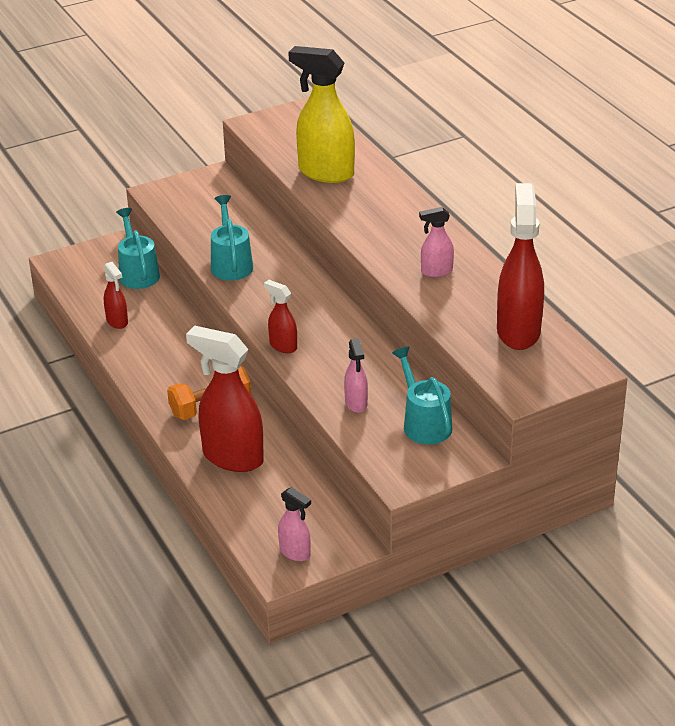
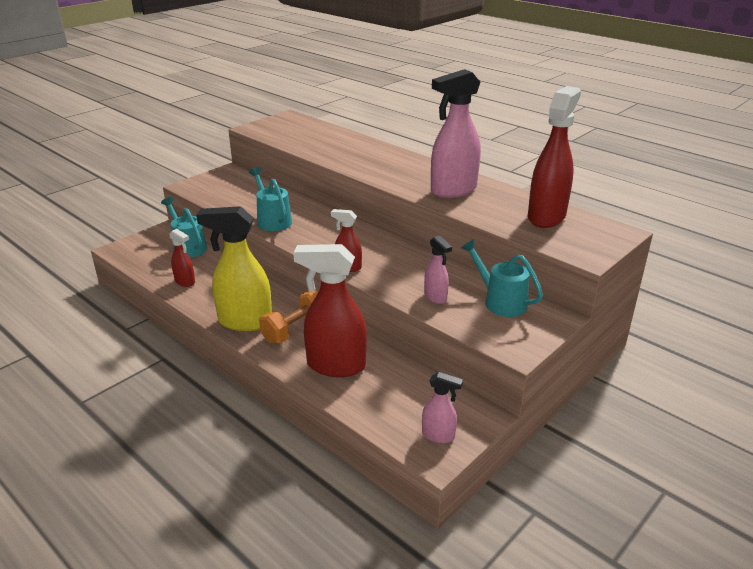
camera: 20 degrees left, 5 degrees down
yellow spray bottle [288,46,355,183] -> yellow spray bottle moved to [196,206,272,331]
pink spray bottle [419,207,454,277] -> pink spray bottle [431,69,481,198], size x1.99
red spray bottle [497,183,544,350] -> red spray bottle turned 45 degrees clockwise [528,86,581,228]

